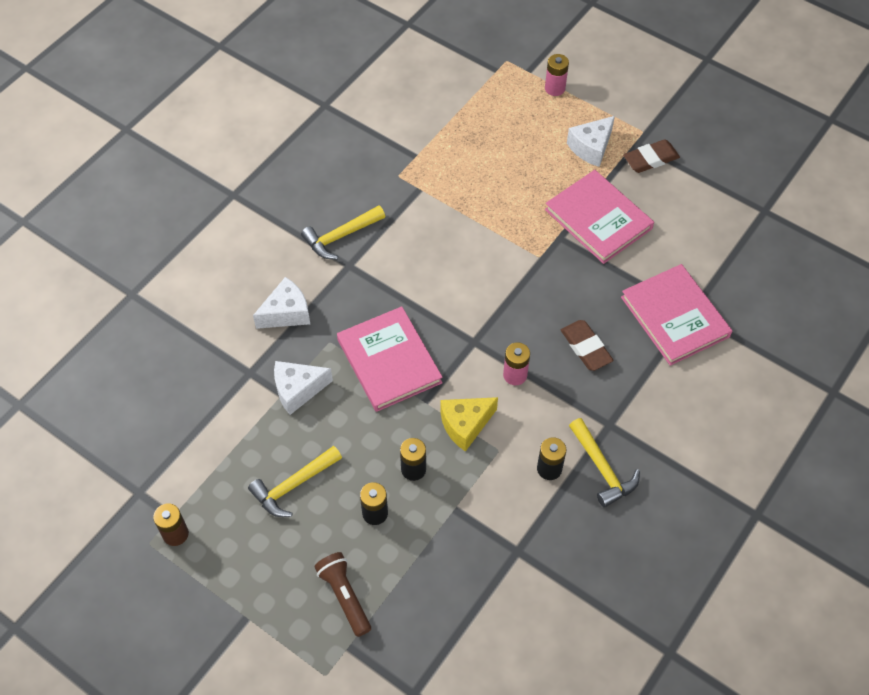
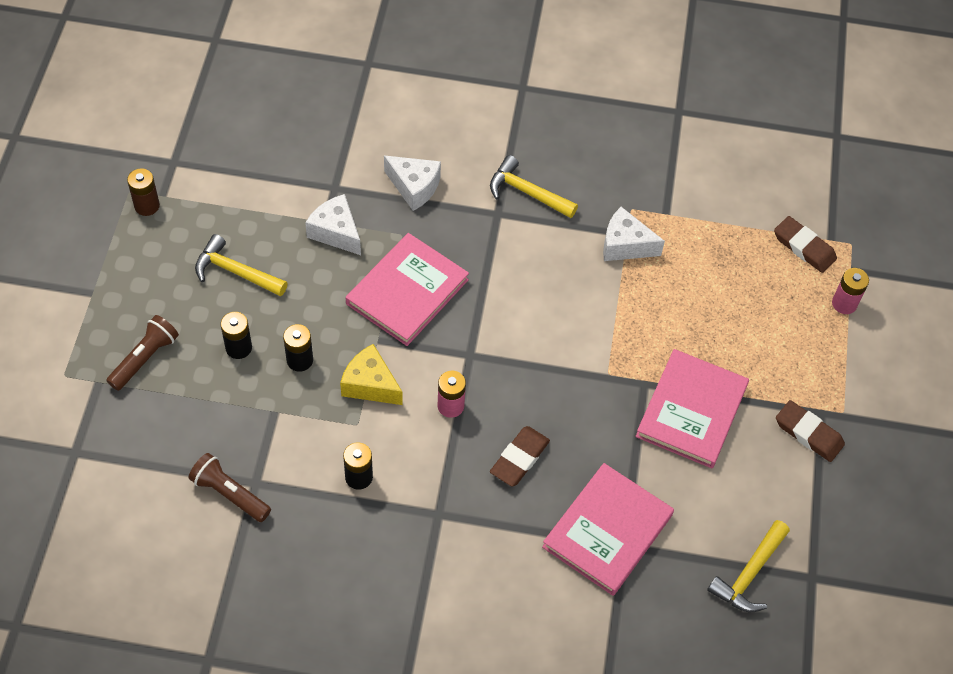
camera: 60 degrees right, 0 degrees up
white cheese [567,116,615,167] -> white cheese moved to [603,207,665,261]
yellow hammer [569,418,640,507] -> yellow hammer moved to [707,520,790,612]
none -> brown flashlight [188,453,271,522]
none -> brown eraser [774,216,837,273]

